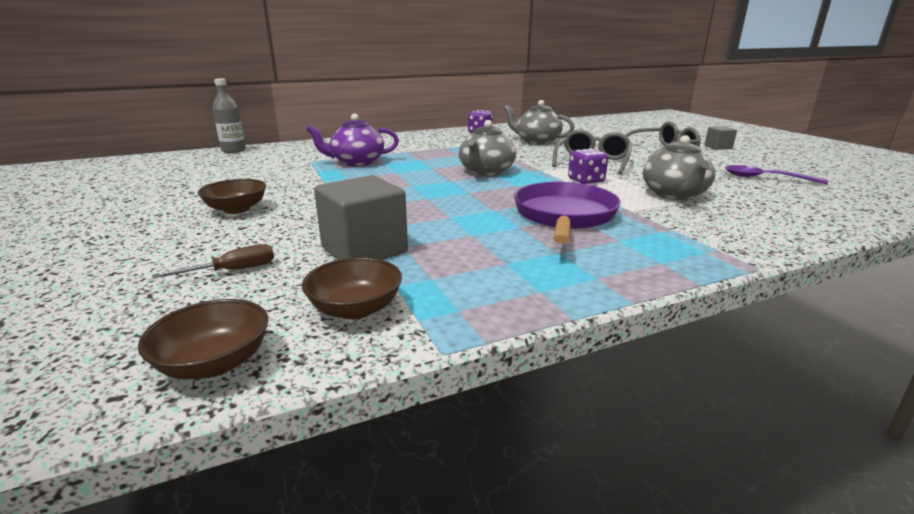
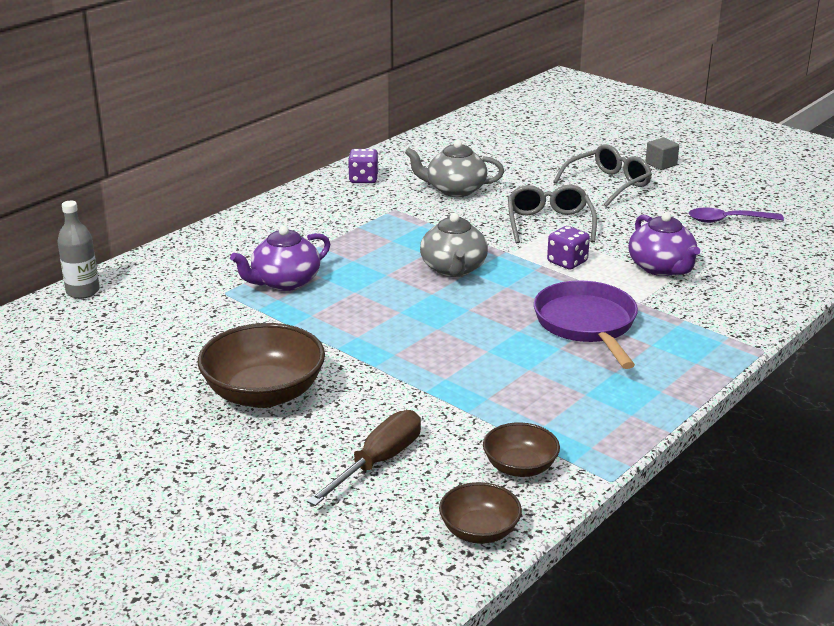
camera: 25 degrees left, 5 degrees up
brown screwdriver [152,244,274,278] -> brown screwdriver [307,410,421,506], size x1.68
brown bowl [198,179,266,214] -> brown bowl [198,323,325,408], size x1.79
grey cube [314,175,408,260] -> none
grey teapot [643,135,715,200] -> purple teapot [629,212,700,276]

